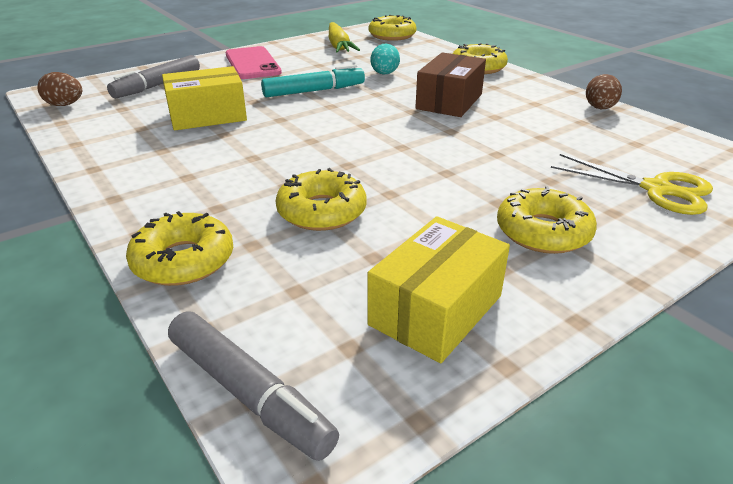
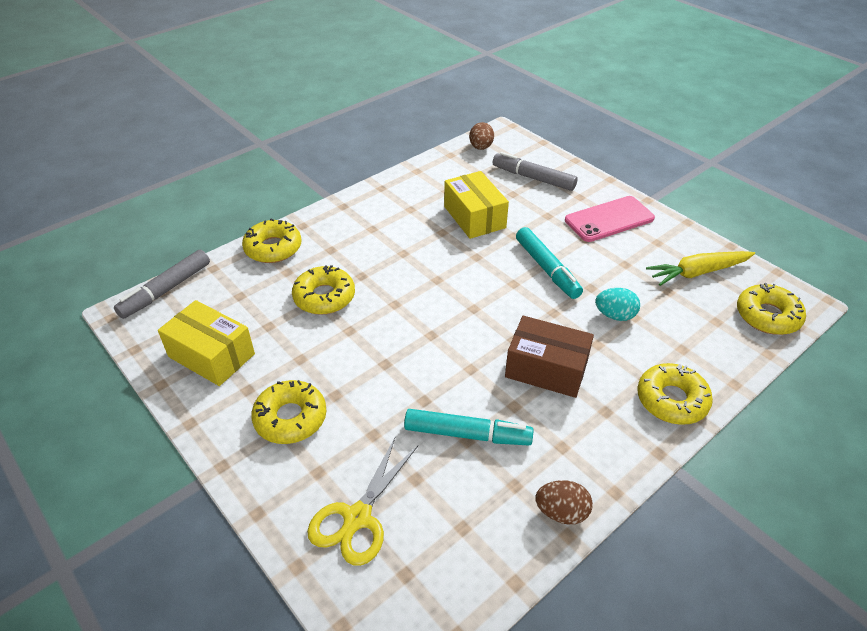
camera: 85 degrees right, 10 degrees up
none -> turquoise marker [404,409,534,446]

